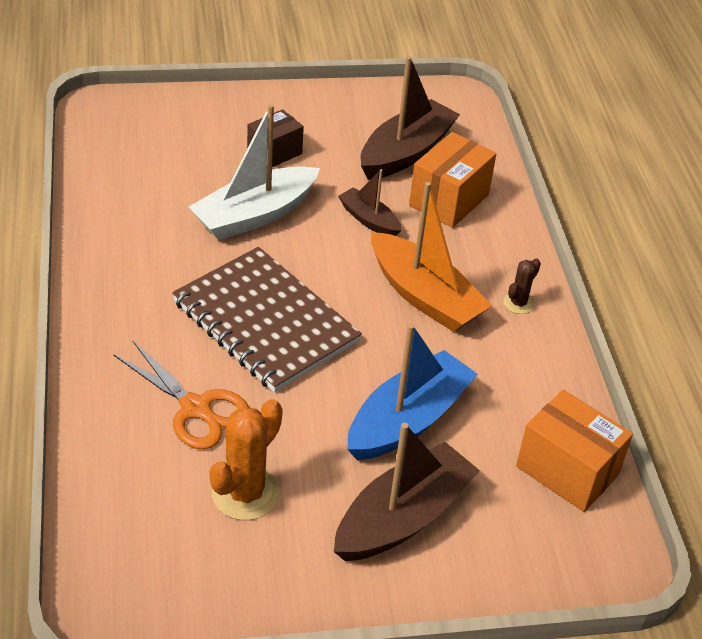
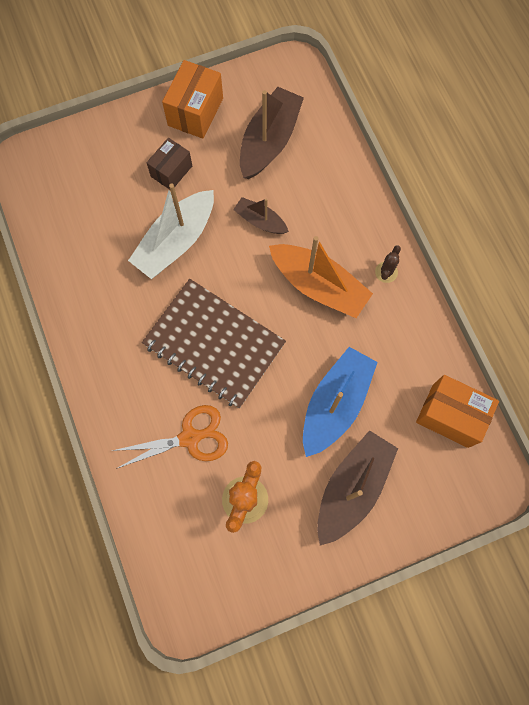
camera: 10 degrees left, 30 degrees up
orange scissors [113,341,249,449] -> orange scissors turned 45 degrees counterclockwise [112,405,228,469]
orange box [409,132,496,228] -> orange box moved to [162,60,223,139]

